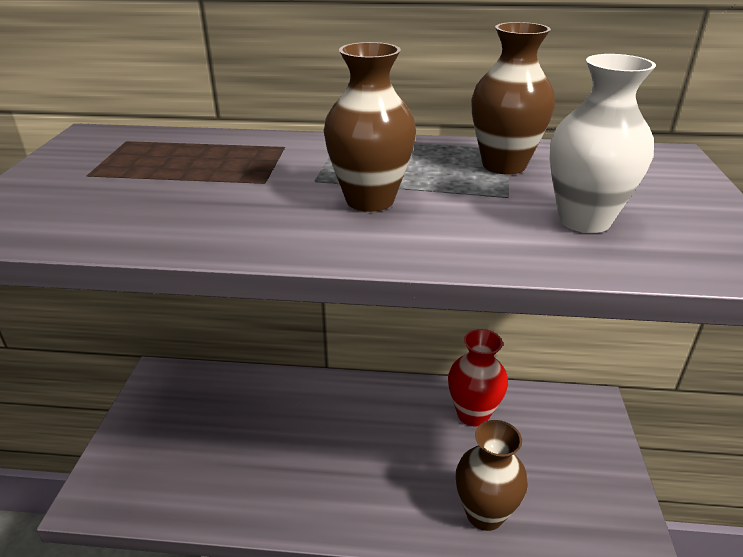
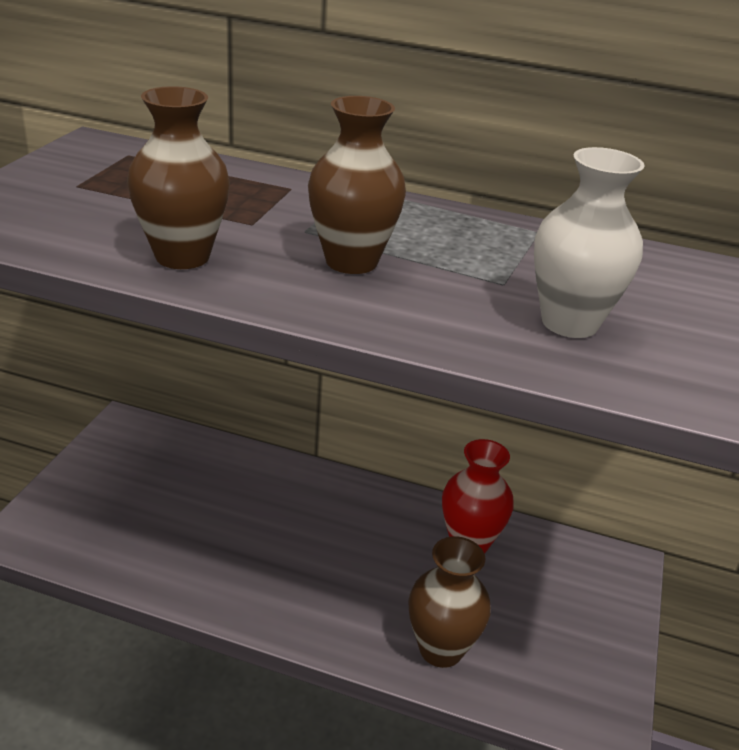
camera: 10 degrees right, 0 degrees up
brown vase [471,22,555,174] -> brown vase moved to [127,86,230,269]

